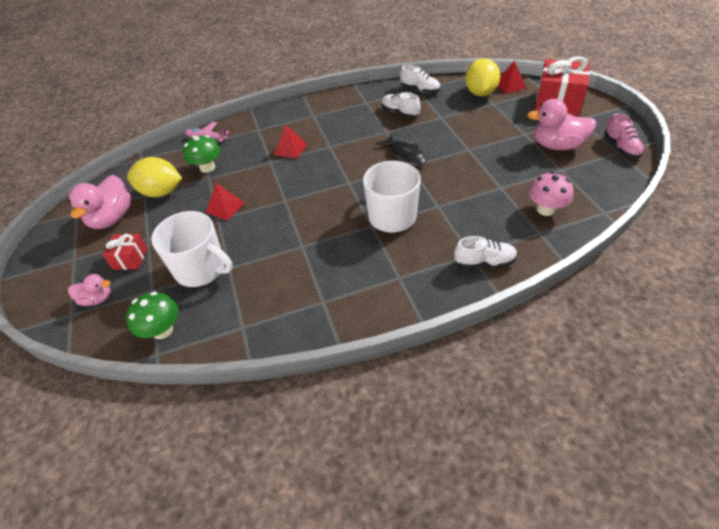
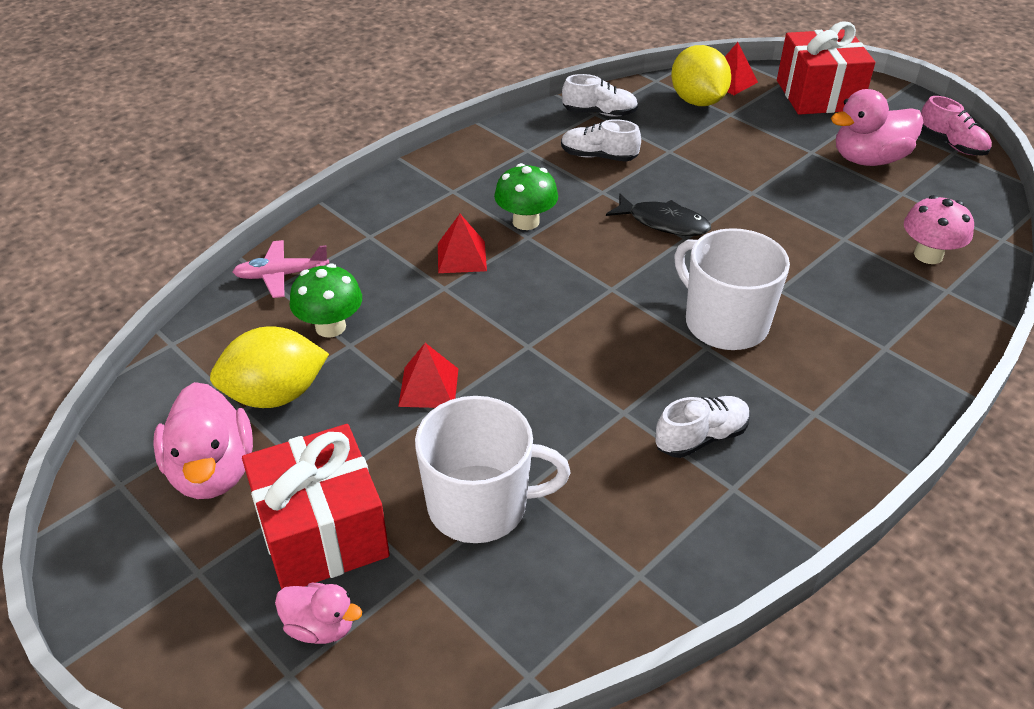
camera: 30 degrees left, 5 degrees down
pink duck [68,274,111,306] -> pink duck turned 45 degrees clockwise [275,583,362,644]
red gift [103,234,148,270] -> red gift [242,424,390,590], size x1.92
green mushroom [126,291,178,339] -> green mushroom moved to [494,163,558,230]
white shoe [454,236,517,268] -> white shoe moved to [655,396,750,458]

